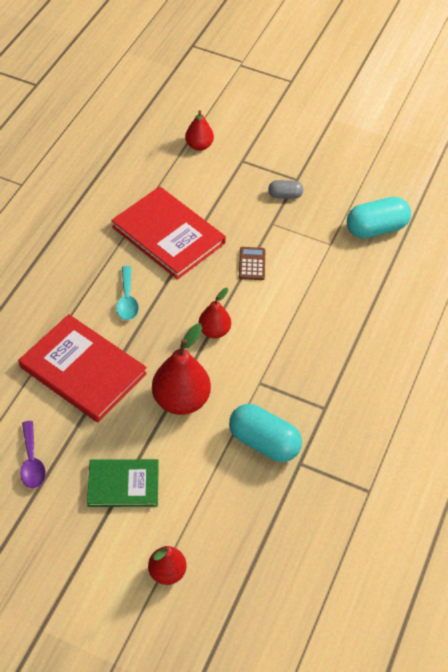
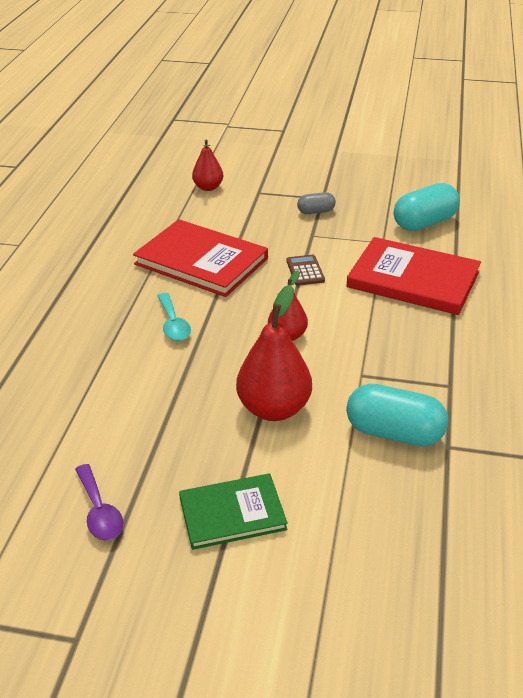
camera: 10 degrees left, 15 degrees down
red book [18,314,147,423] -> red book moved to [346,237,481,315]
red pear [148,546,186,585] -> none

